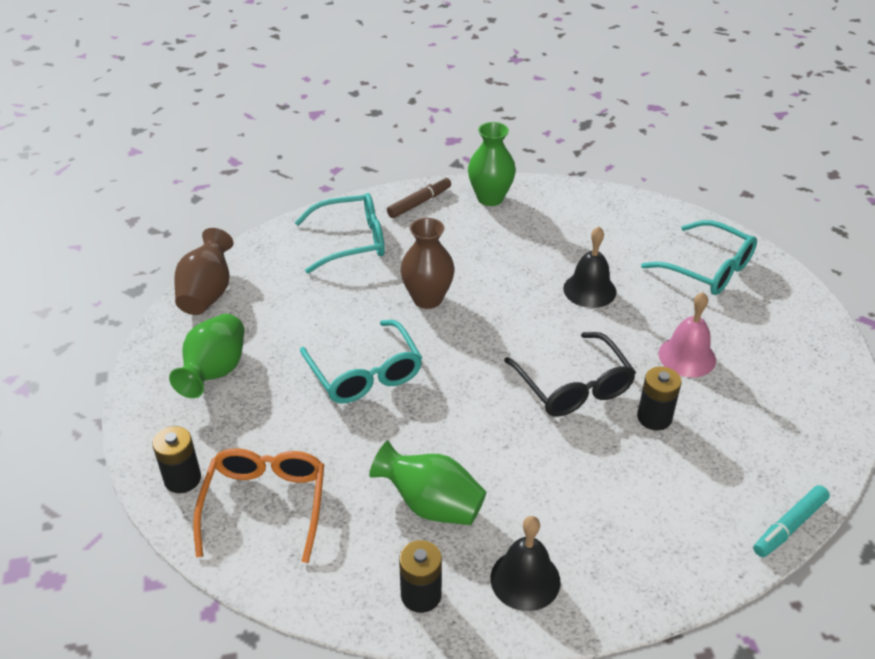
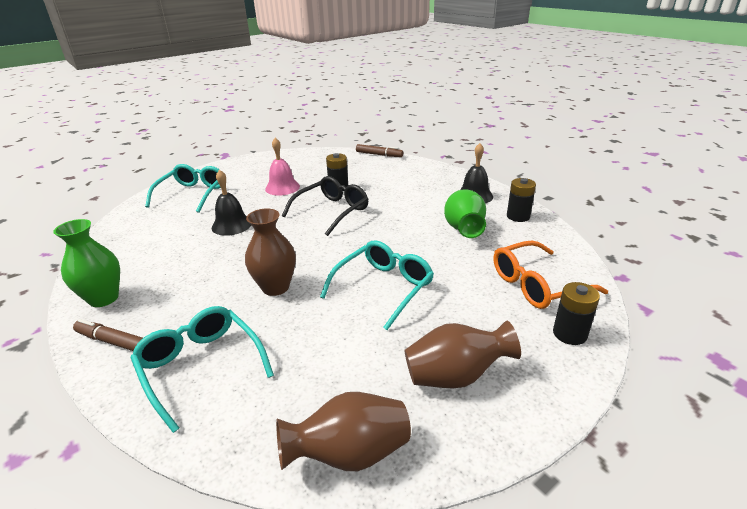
camera: 115 degrees left, 10 degrees down
green vase [169,314,245,398] -> brown vase [404,321,521,389]
turquoise marker [753,485,830,557] -> brown marker [356,144,403,157]

